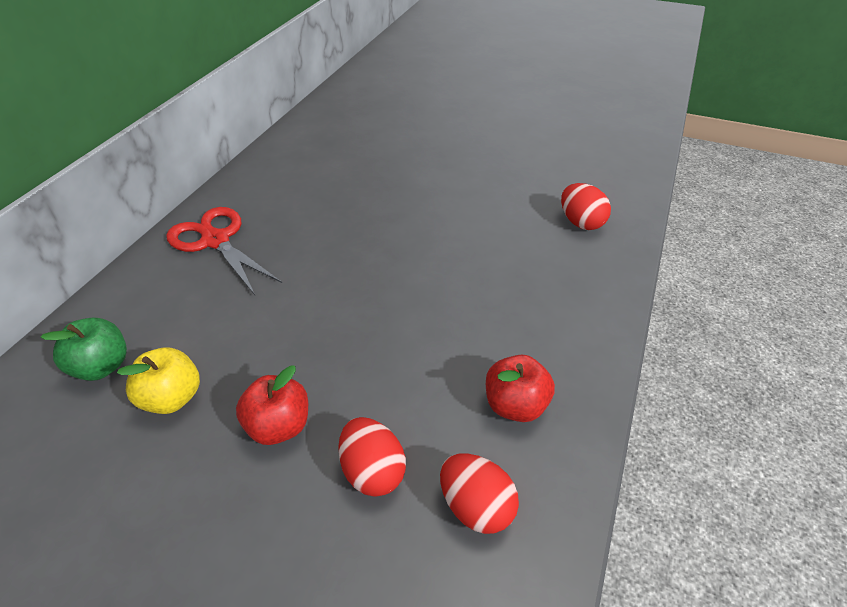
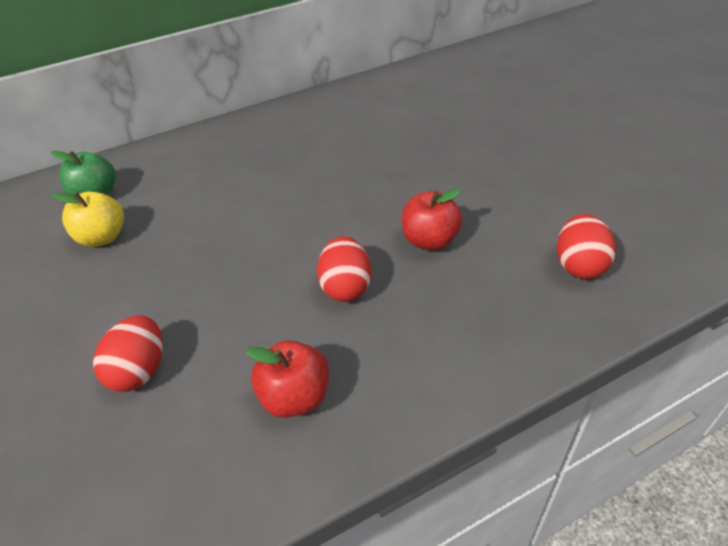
camera: 45 degrees right, 0 degrees up
red scissors [166,207,282,295] -> none
red apple [236,365,308,445] -> red apple moved to [402,189,463,250]
red egg [440,453,519,534] -> red egg moved to [317,236,372,302]

